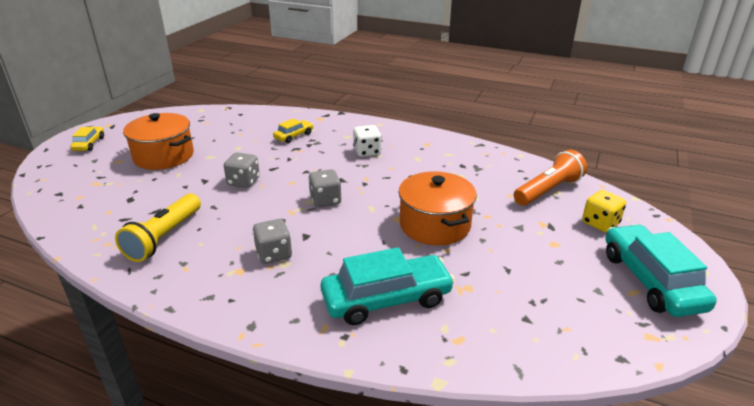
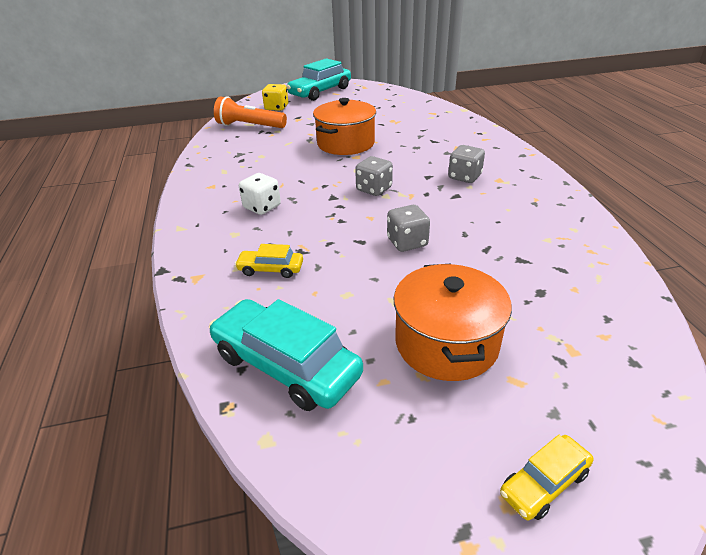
camera: 125 degrees left, 5 degrees up
yellow flashlight [115,194,201,262] -> none
turquoise car [321,247,455,325] -> turquoise car moved to [209,299,363,411]

